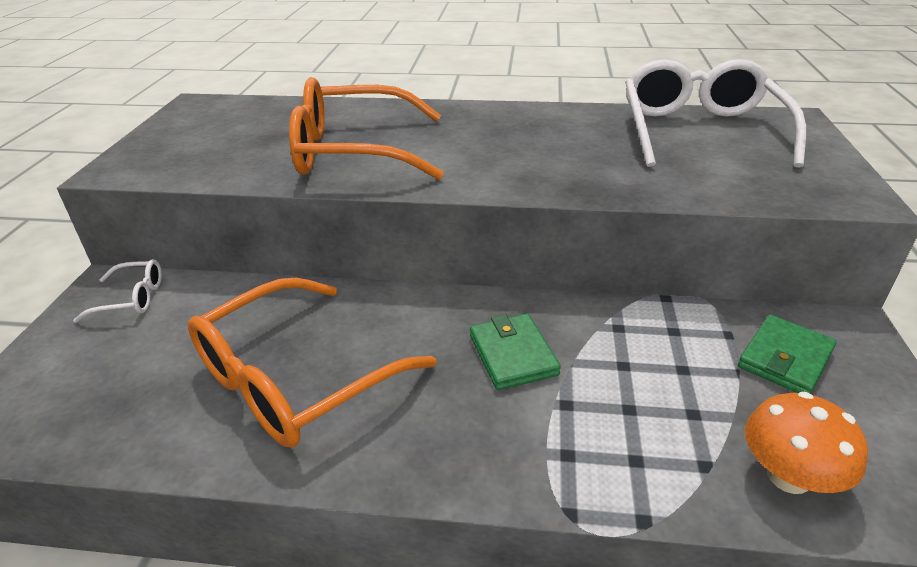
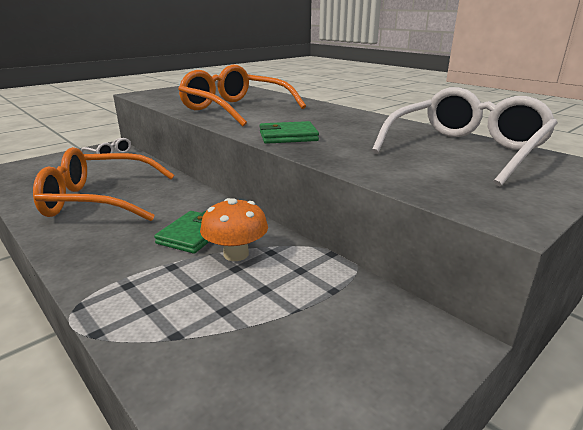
camera: 40 degrees right, 10 degrees down
green wallet [738,315,837,394] -> green wallet moved to [259,121,319,144]
orange mushroom [745,392,868,494] -> orange mushroom moved to [200,198,268,261]

